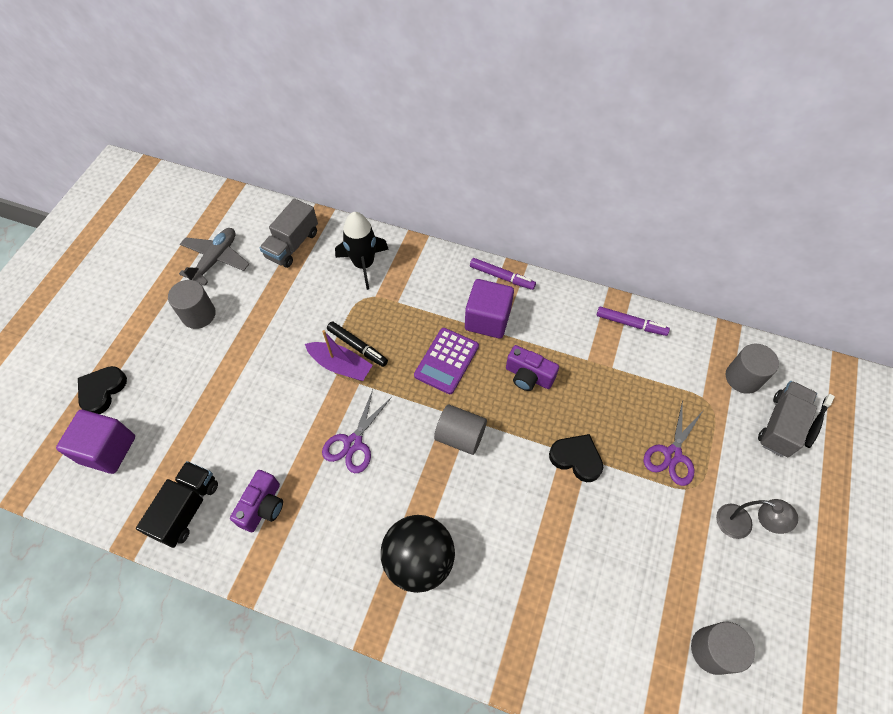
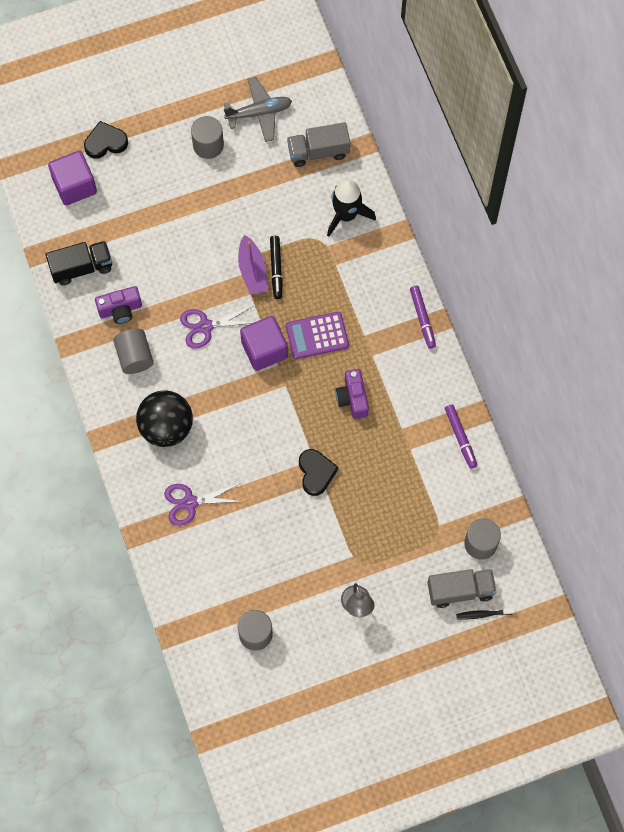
camera: 50 degrees right, 10 degrees up
grey cylinder [434,405,487,455] -> grey cylinder moved to [113,329,154,374]
purple cube [465,279,514,338] -> purple cube moved to [240,316,288,371]
purple scissors [643,400,703,486] -> purple scissors moved to [164,483,244,526]

